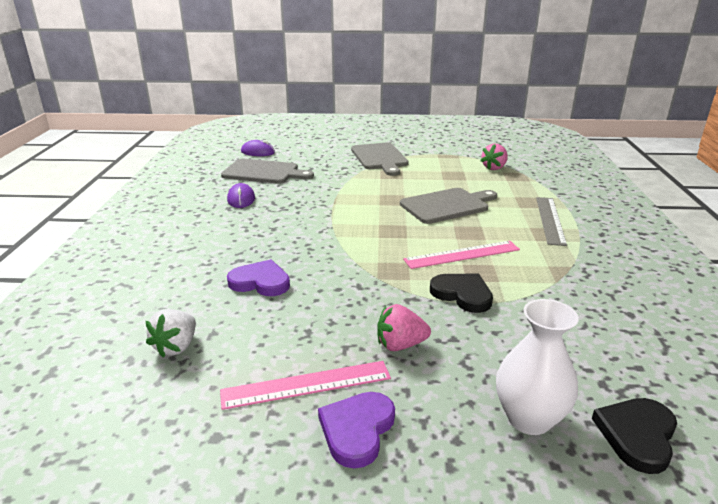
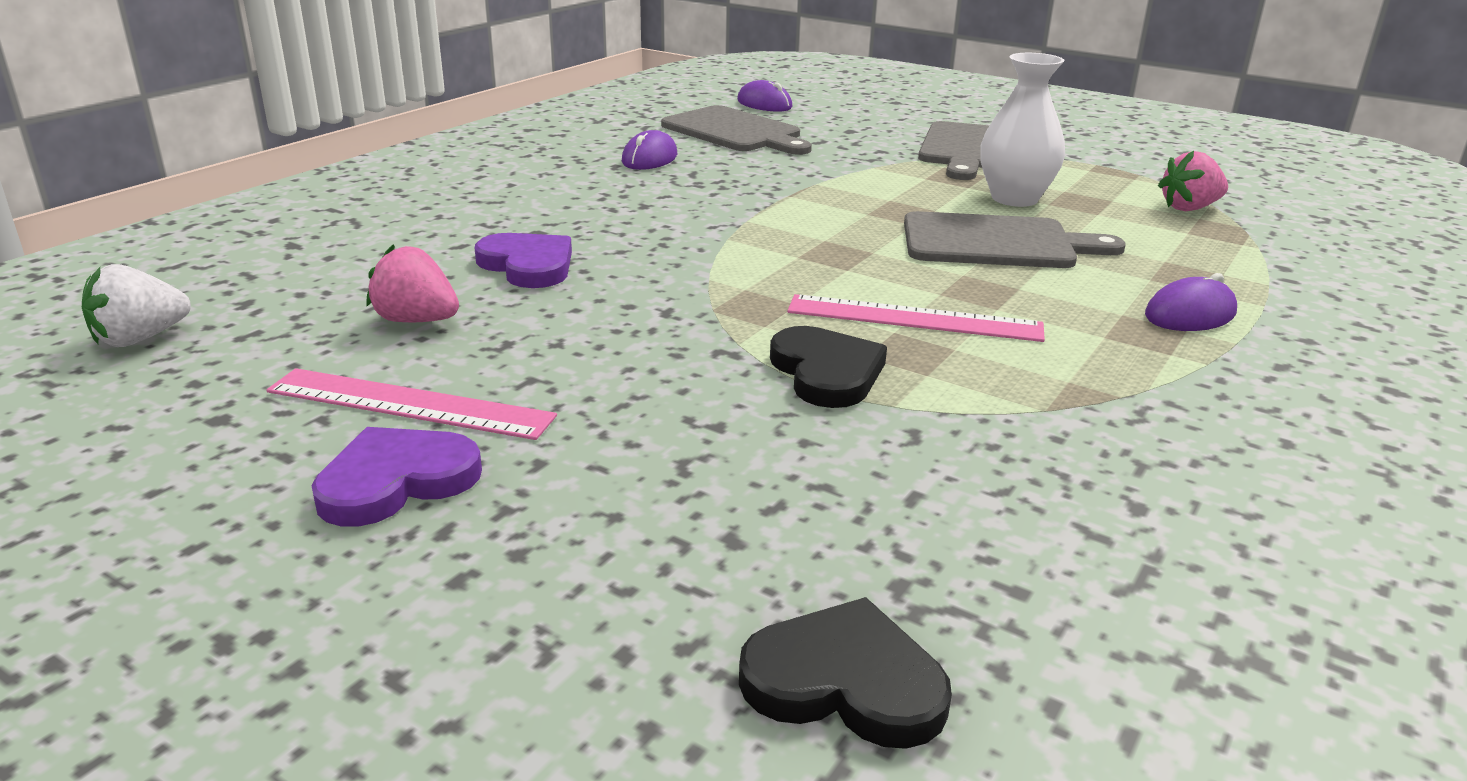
camera: 30 degrees right, 0 degrees up
white strawberry [146,309,196,358] -> white strawberry moved to [82,264,191,347]
pink strawberry [378,304,431,351] -> pink strawberry moved to [367,244,459,322]
white vase [496,299,579,435] -> white vase moved to [980,53,1065,207]
grey ruler [536,197,567,246] -> purple mouse [1145,273,1237,331]
black heart [592,398,677,474] -> black heart turned 45 degrees clockwise [739,597,952,749]

